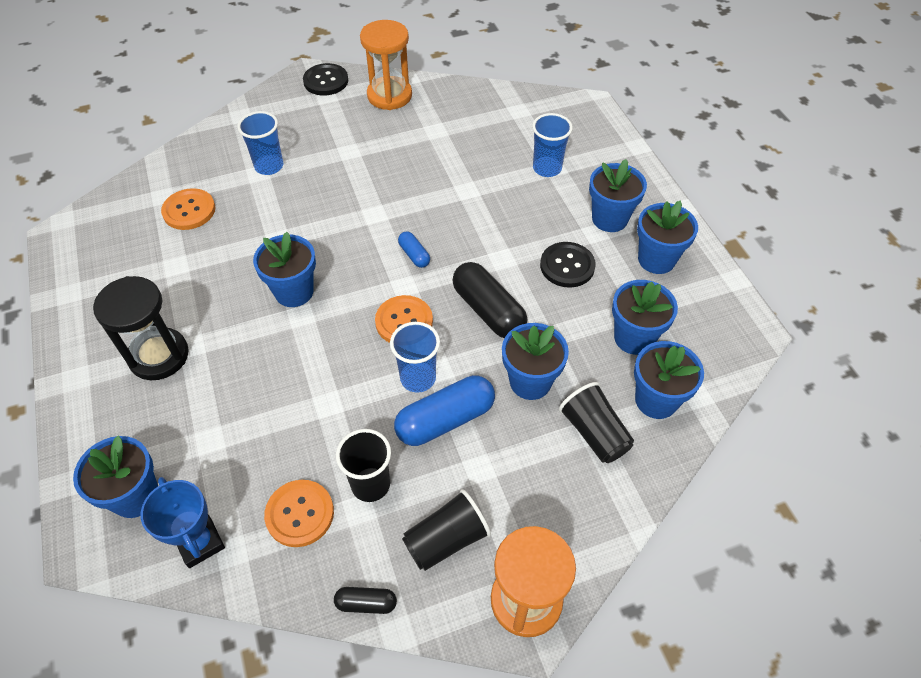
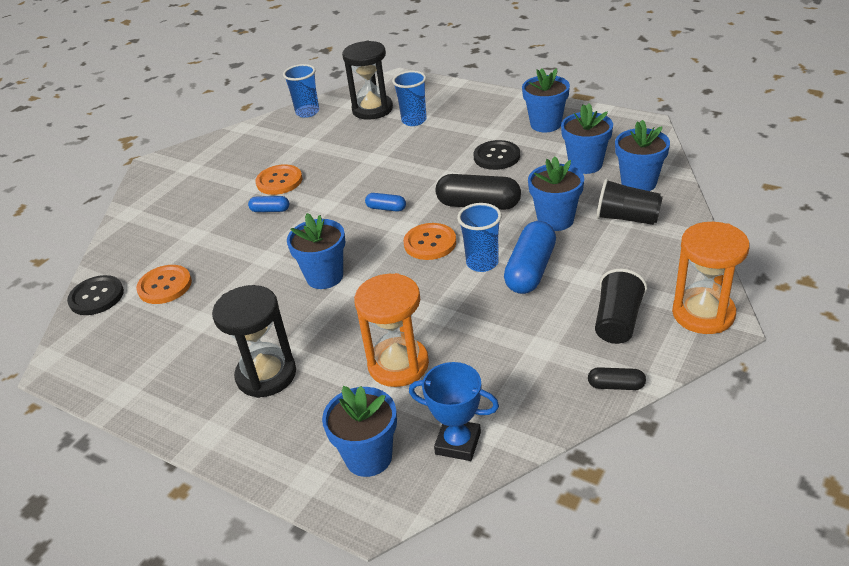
camera: 35 degrees left, 15 degrees down
blue cup [237,111,283,175] -> blue cup moved to [283,64,319,118]
orange button [264,480,334,547] -> orange button moved to [256,164,302,195]
black button [303,63,348,95] -> black button moved to [67,275,124,315]
black capsule [334,587,397,614] -> black capsule turned 45 degrees clockwise [588,367,646,390]
black cup [336,429,391,502] -> none
orange hourglass [360,20,412,110] -> orange hourglass moved to [354,273,429,387]
blue flower pot [589,159,647,232] -> none
none -> blue capsule [248,196,289,212]
none -> black hourglass [342,41,393,120]

